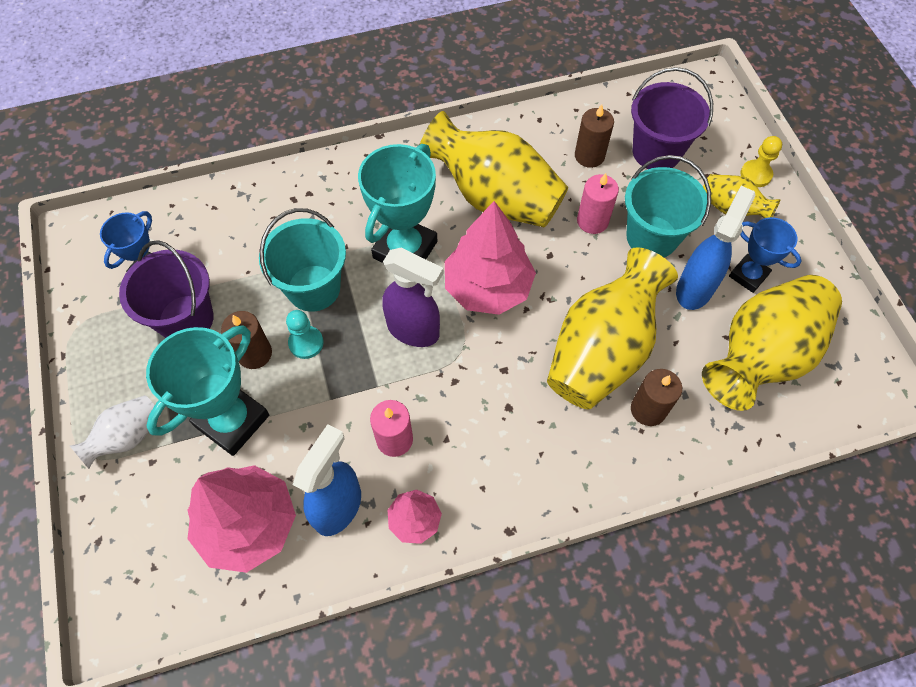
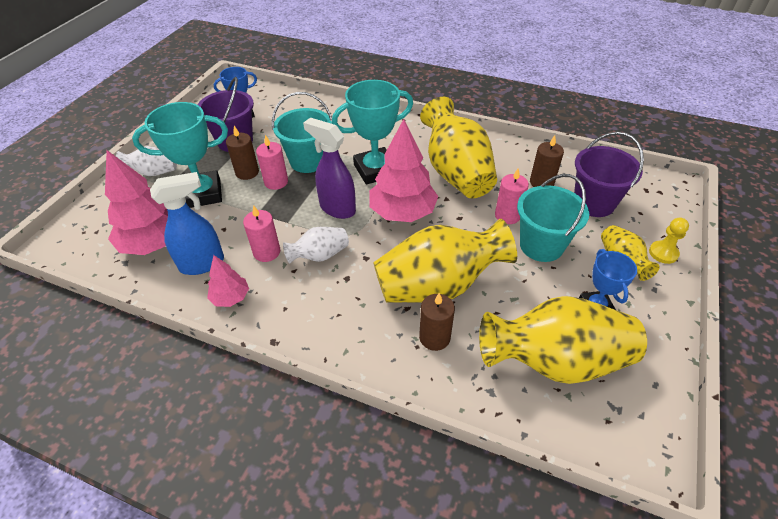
camera: 40 degrees right, 15 degrees down
turquoise pawn [286,310,323,359] -> pink candle [256,135,288,190]
purple spray bottle [383,248,443,347] -> purple spray bottle turned 150 degrees clockwise [303,117,356,219]
blue spray bottle [676,186,756,310] -> none
none -> white vase [283,227,349,264]

